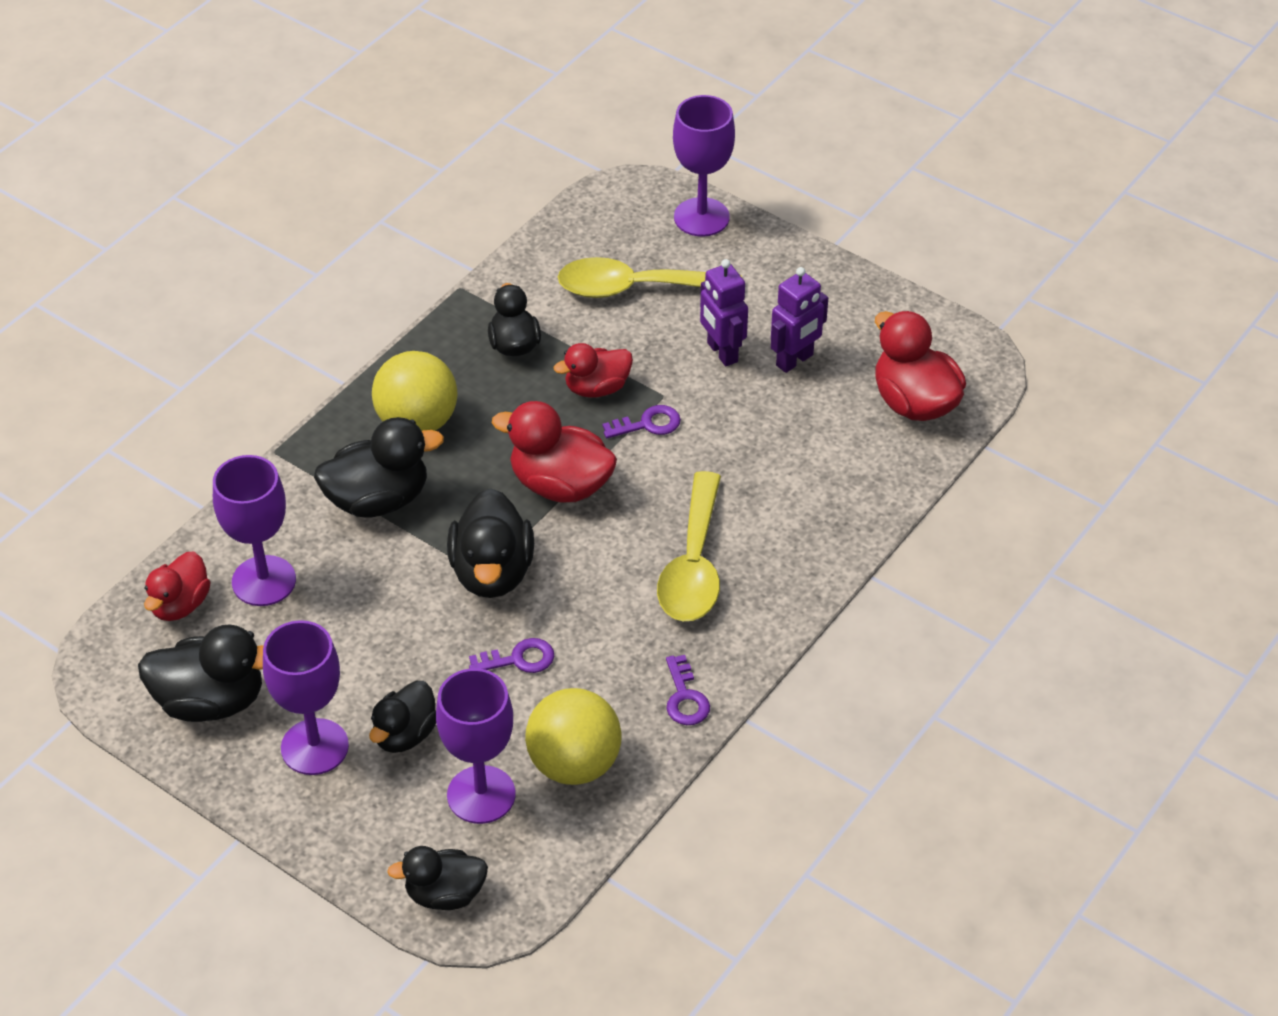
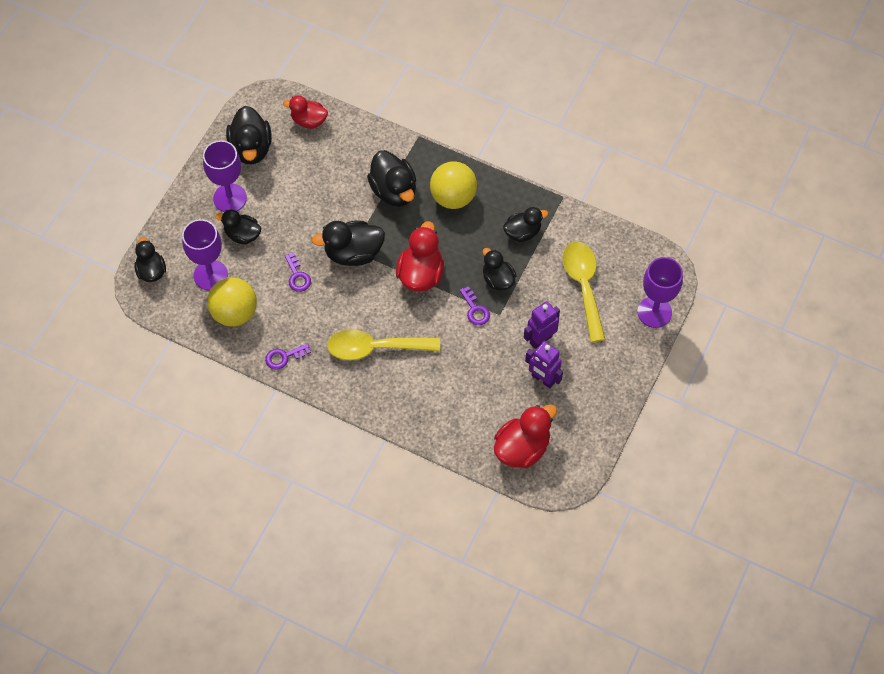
camera: 80 degrees right, 15 degrees up
purple goblet [213,455,296,606] -> none
red duck [554,343,633,398] -> black duck [483,248,517,290]

